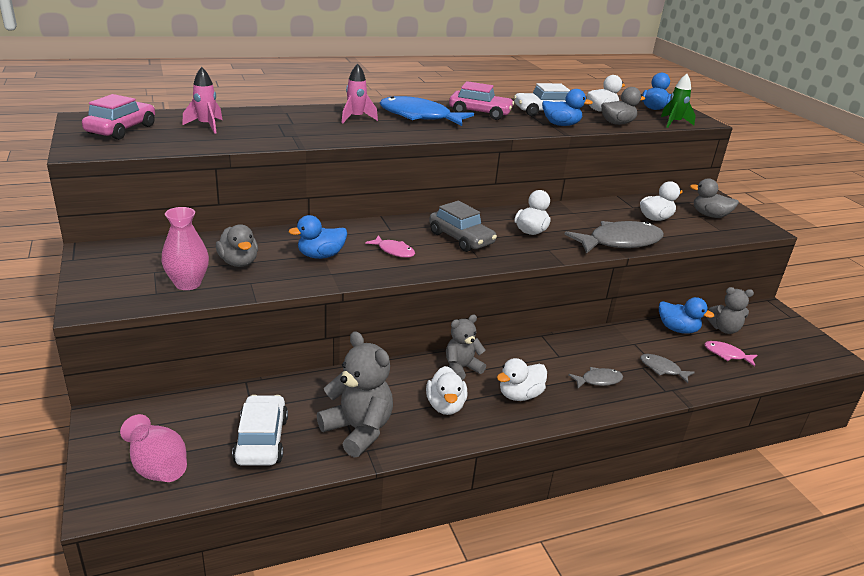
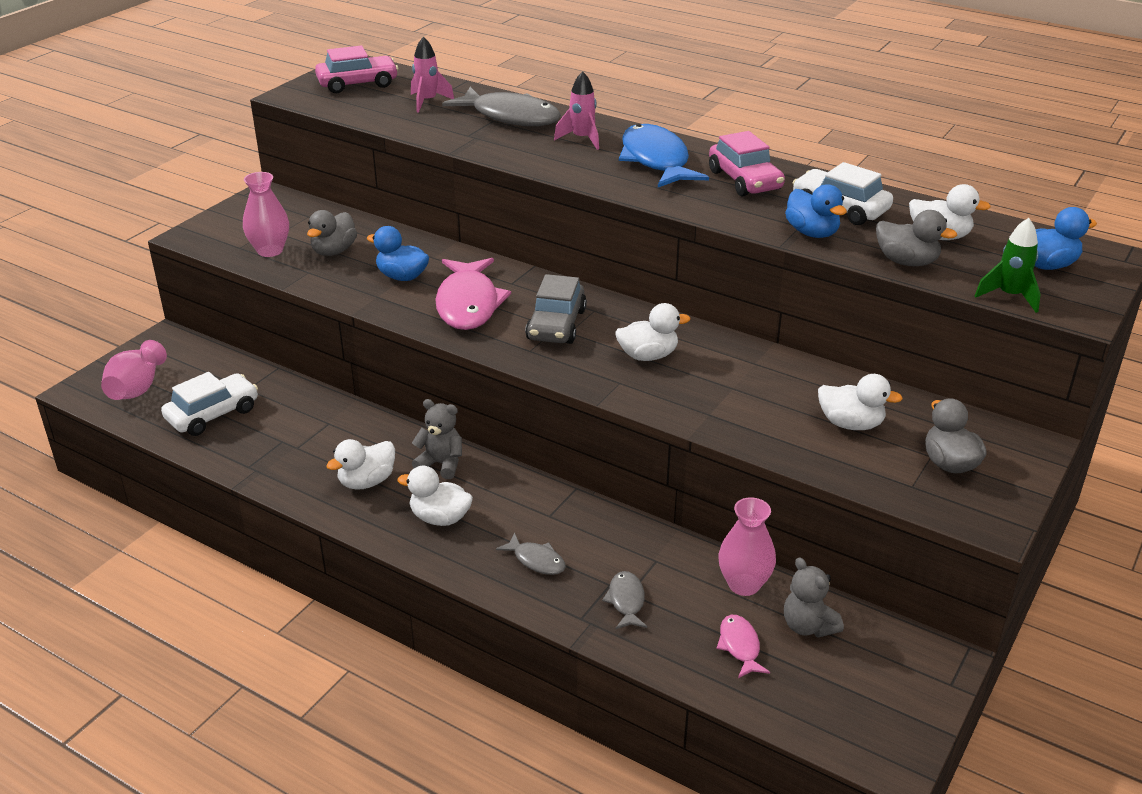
camera: 55 degrees right, 5 degrees up
grey teddy bear [317,331,393,458] -> none
pink fish [365,235,415,258] -> pink fish [435,258,511,330], size x2.07
grey fish [565,221,664,254] -> grey fish moved to [442,87,561,126]
blue duck [659,297,714,333] -> pink vase [718,497,776,596]

